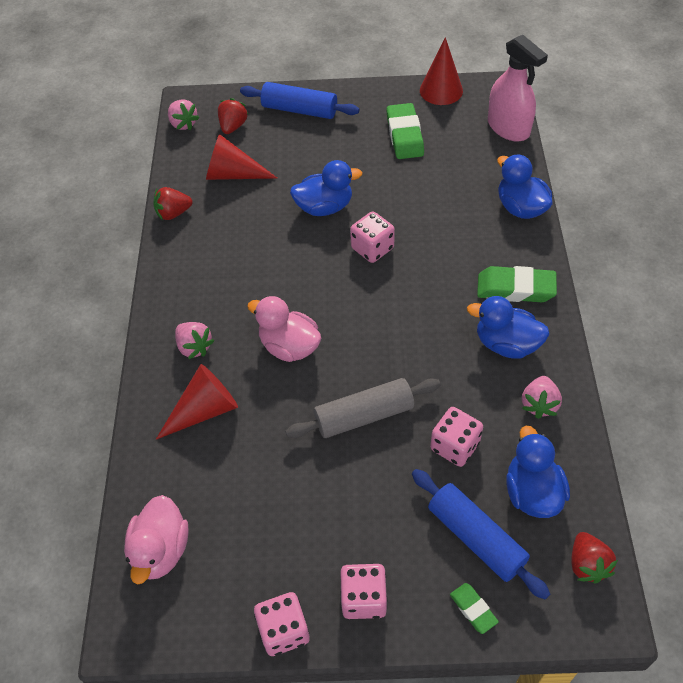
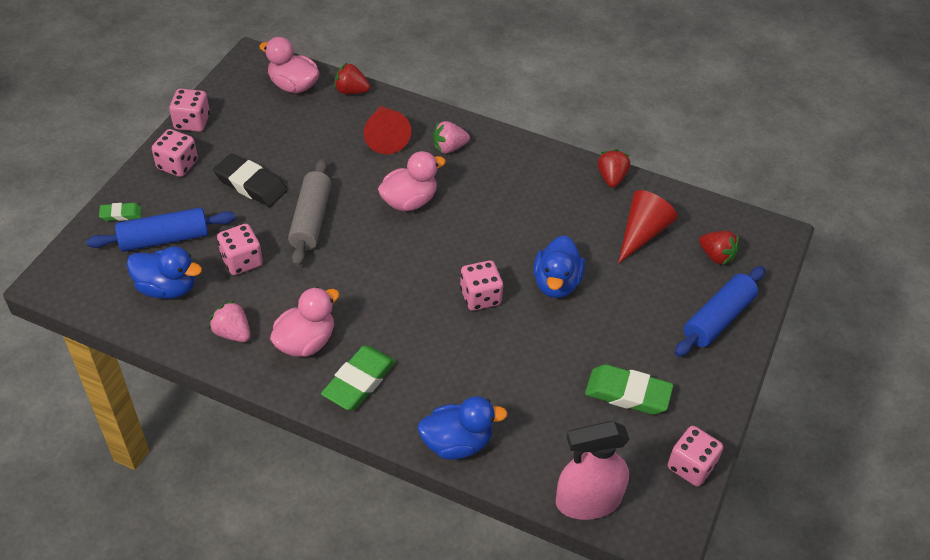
camera: 110 degrees right, 5 degrees down
pink strawberry [168,99,199,130] -> none
red cone [420,37,463,105] -> pink dice [667,426,723,487]
blue duck [467,296,550,359] -> pink duck [270,287,340,357]
red strawberry [571,532,618,584] -> red strawberry moved to [334,62,370,94]
none -> black eraser [213,153,288,207]

